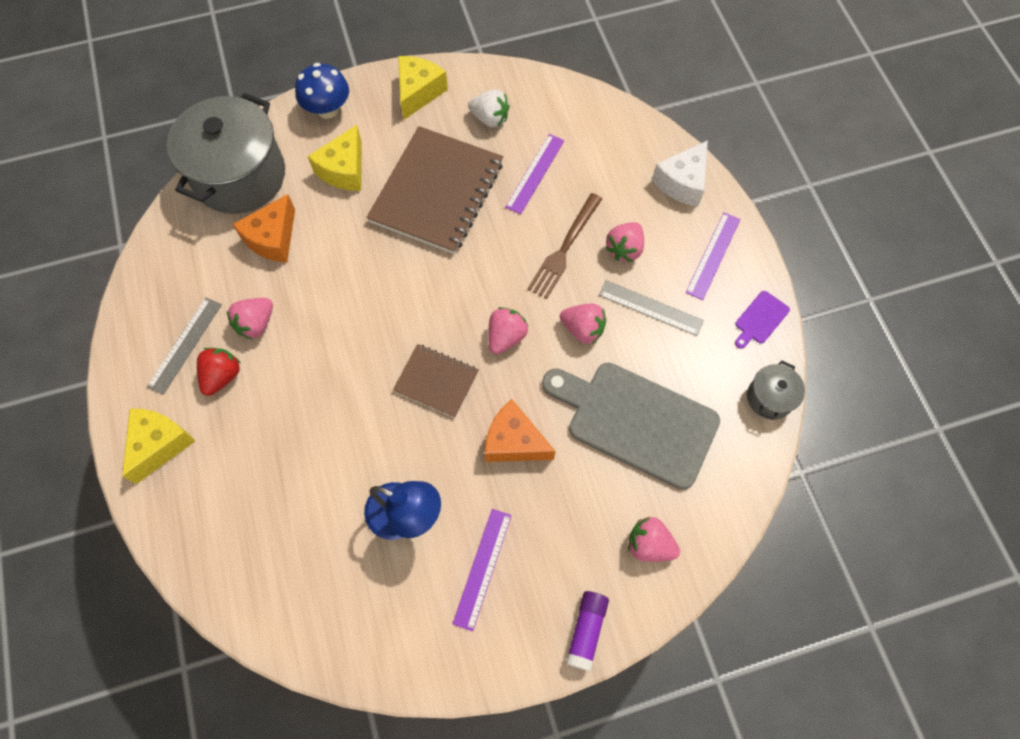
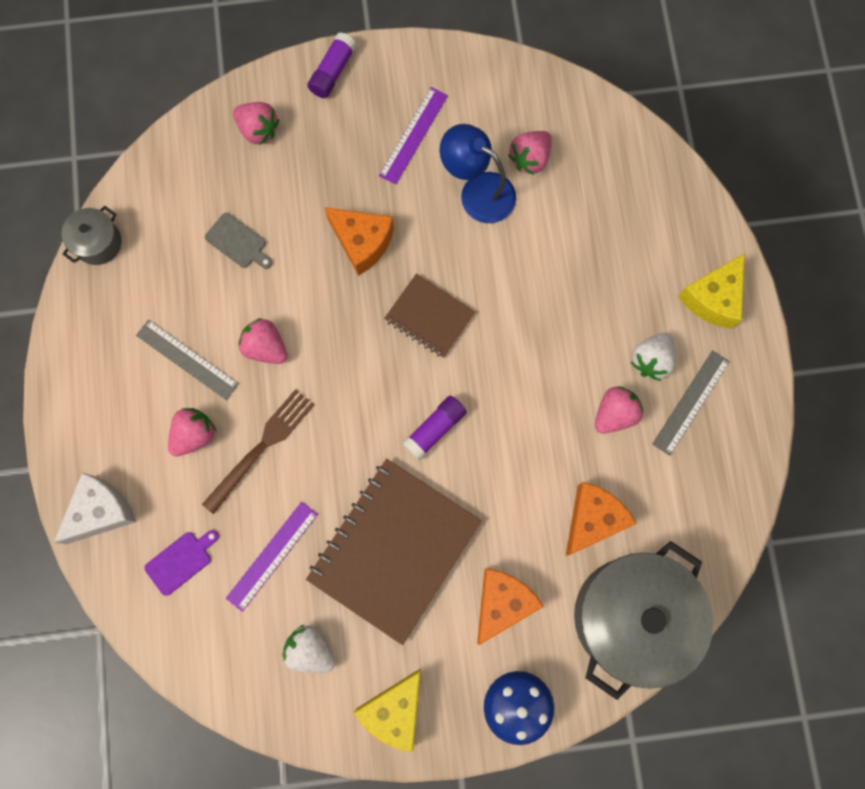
camera: 170 degrees left, 10 degrees up
red strawberry [197,348,240,396] -> white strawberry [631,332,675,381]
yellow cheese [308,125,362,191] -> orange cheese [477,568,544,645]
pink strawberry [488,307,528,354] -> pink strawberry moved to [508,131,552,175]
grey cutting board [542,363,720,490] -> grey cutting board [205,213,272,269], size x0.41
purple ruler [686,212,741,300] -> none
purple cutting board [735,291,790,349] -> purple cutting board moved to [144,530,219,596]
none -> purple glue stick [402,395,467,461]

